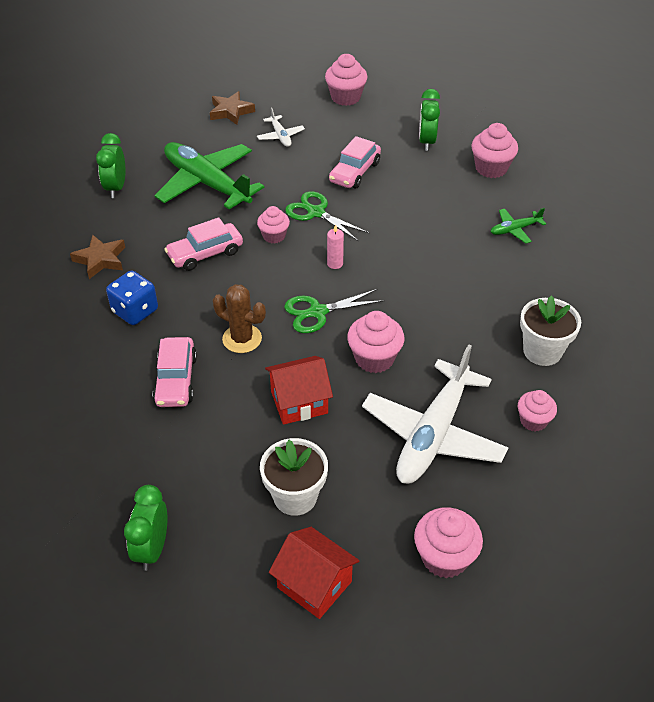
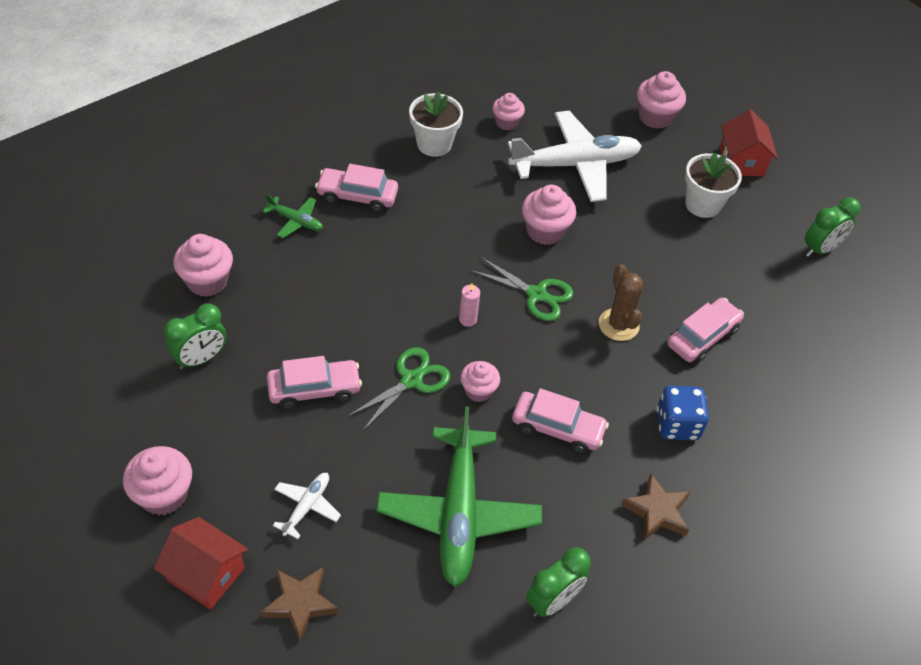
camera: 135 degrees left, 5 degrees up
red house [265,356,333,425] -> red house moved to [154,517,248,610]
green scissors [285,191,369,241] -> green scissors turned 135 degrees counterclockwise [347,347,450,432]
none -> pink car [315,164,398,212]

